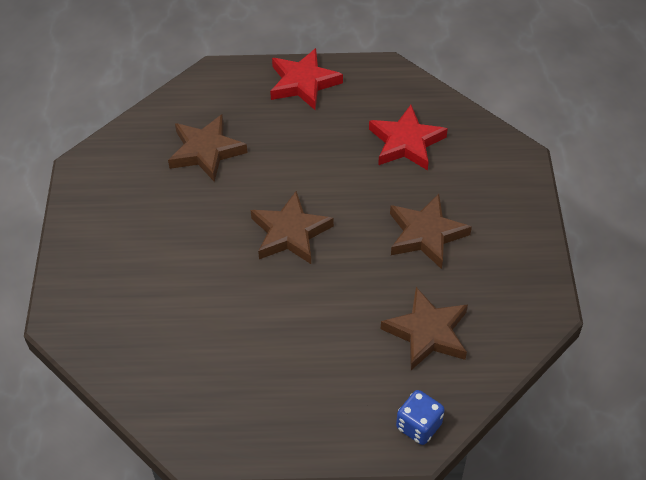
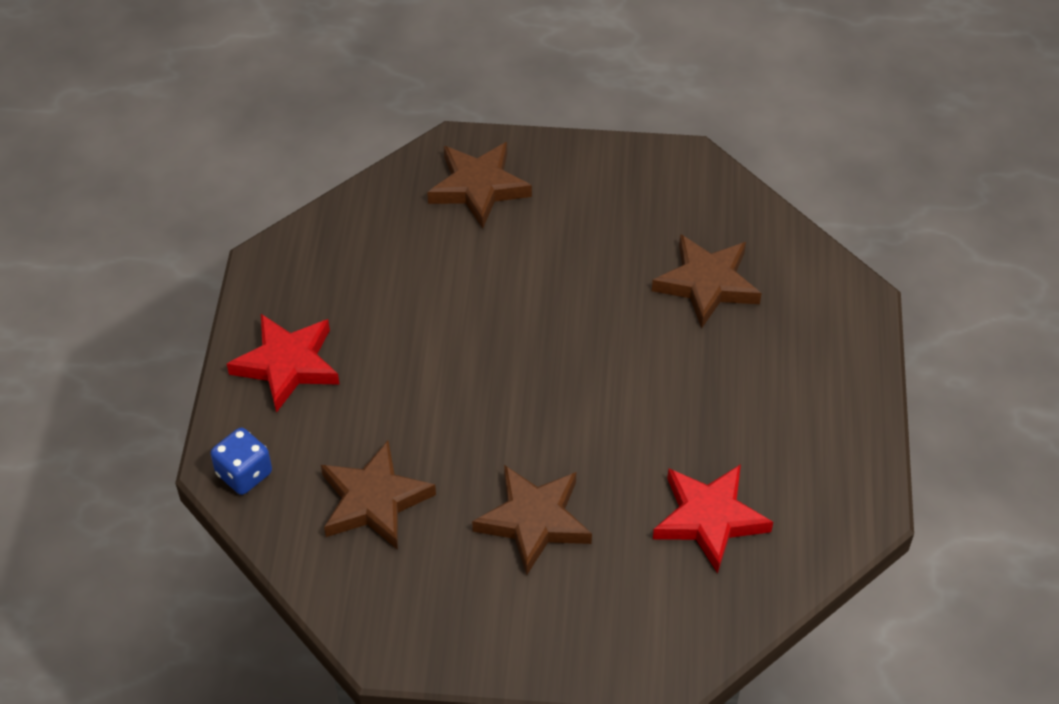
camera: 95 degrees right, 0 degrees up
brown star [251,191,334,264] -> brown star moved to [427,142,532,229]
red star [270,48,343,110] -> red star moved to [227,314,340,413]

